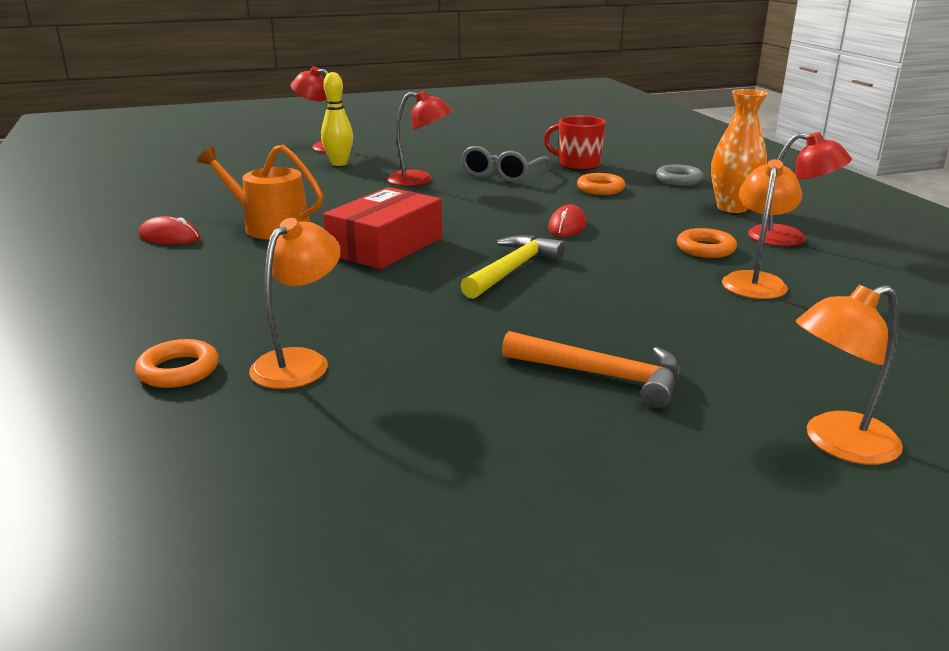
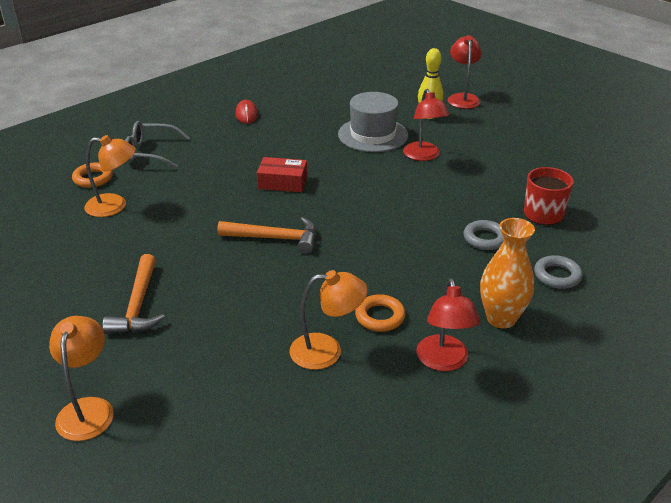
camera: 65 degrees right, 10 degrees up
orange watering can [197,145,323,239] -> none
red box [323,187,442,269] -> red box [257,157,307,192], size x0.65
yellow hammer [460,235,566,299] -> orange hammer [217,217,316,254]
grey glasses [461,146,552,182] -> grey glasses moved to [125,121,190,168]
red mouse [548,205,586,237] -> none
orange ring [577,173,625,195] -> grey ring [464,220,503,250]
orange lamp [796,285,903,465] -> orange lamp turned 45 degrees clockwise [49,316,114,441]
none -> grey hat [338,92,408,152]

